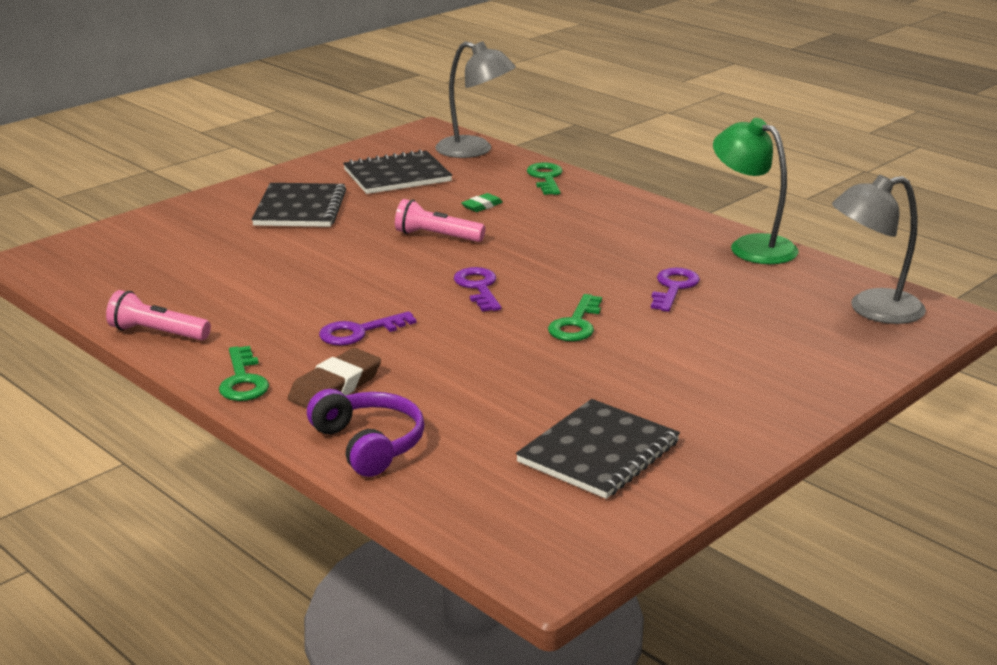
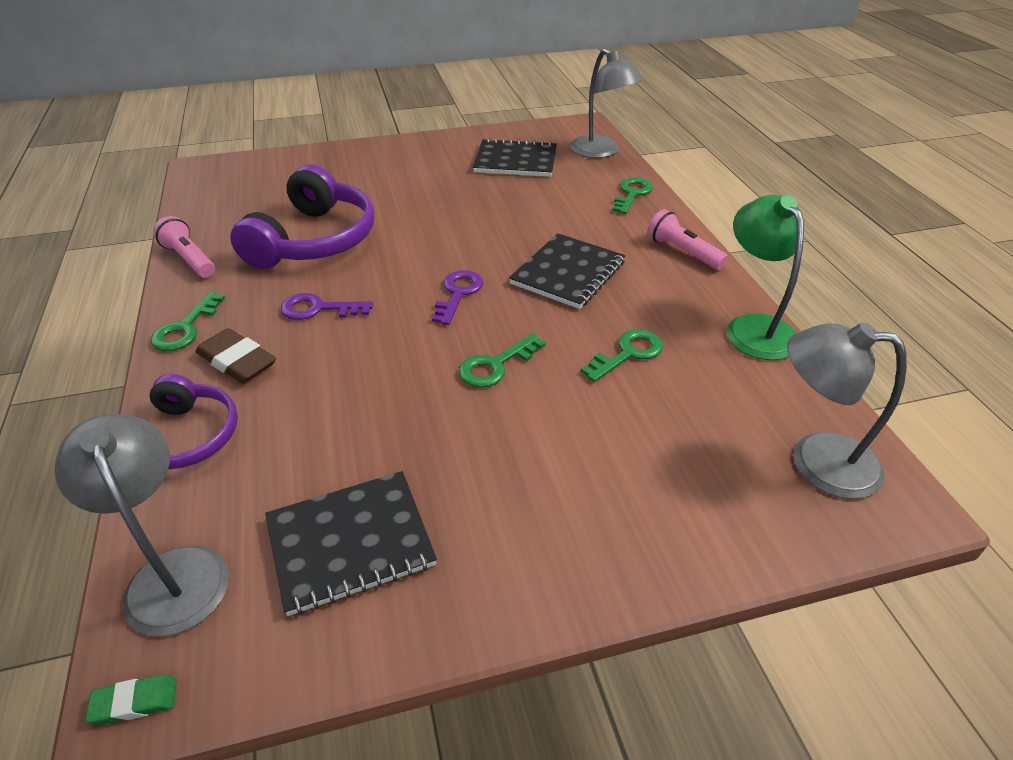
camera: 30 degrees right, 15 degrees up
black notebook [251,183,346,227] -> black notebook moved to [509,233,625,309]
brown eraser [288,348,381,408] -> brown eraser turned 60 degrees clockwise [195,328,276,384]
pink flashlight [395,199,485,242] -> pink flashlight moved to [647,209,728,270]
green eraser [461,193,503,212] -> green eraser moved to [85,675,177,725]
purple key [651,268,700,312] -> green key [581,329,663,382]
none -> grey lamp [55,414,229,637]
none -> purple headphones [230,165,374,269]

